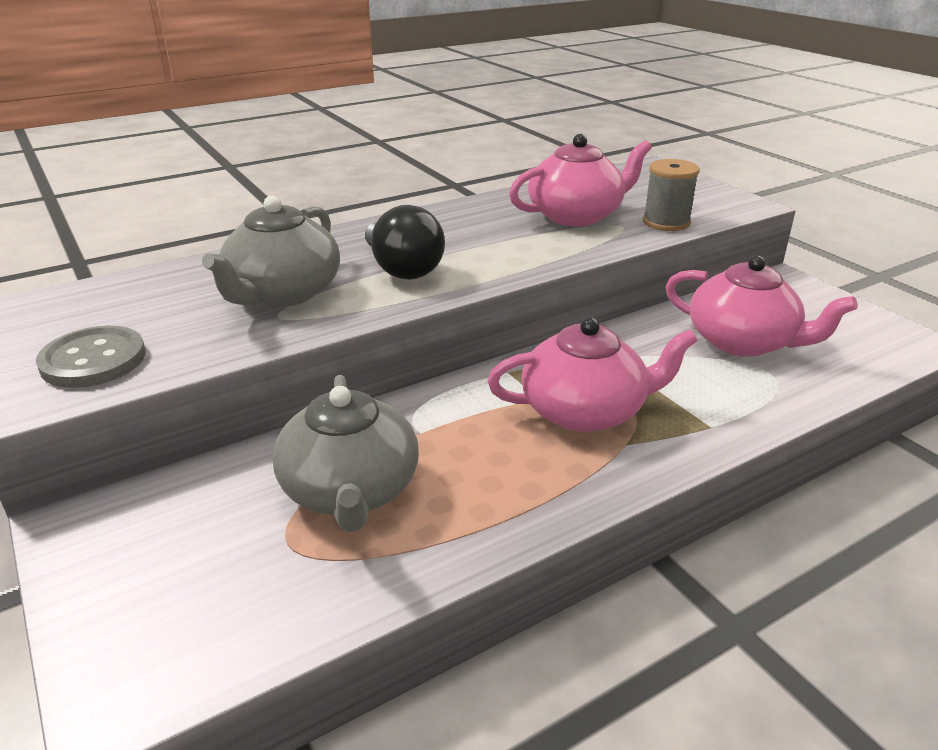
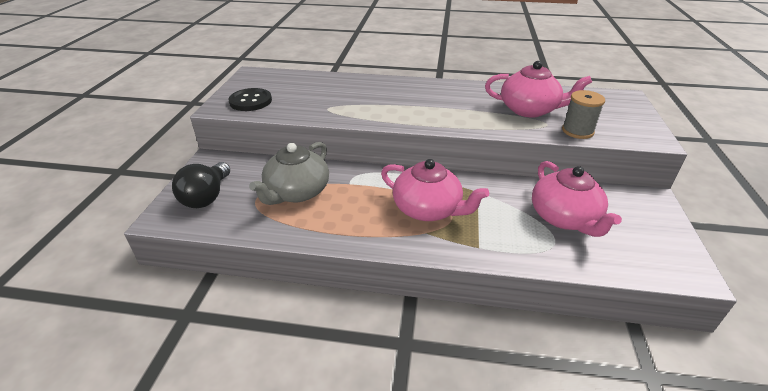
camera: 40 degrees right, 5 degrees up
grey button [36,326,146,388] -> black button [228,88,272,111]
grey teapot [202,196,340,307] -> none
black light bulb [365,205,445,280] -> black light bulb moved to [172,162,230,208]

